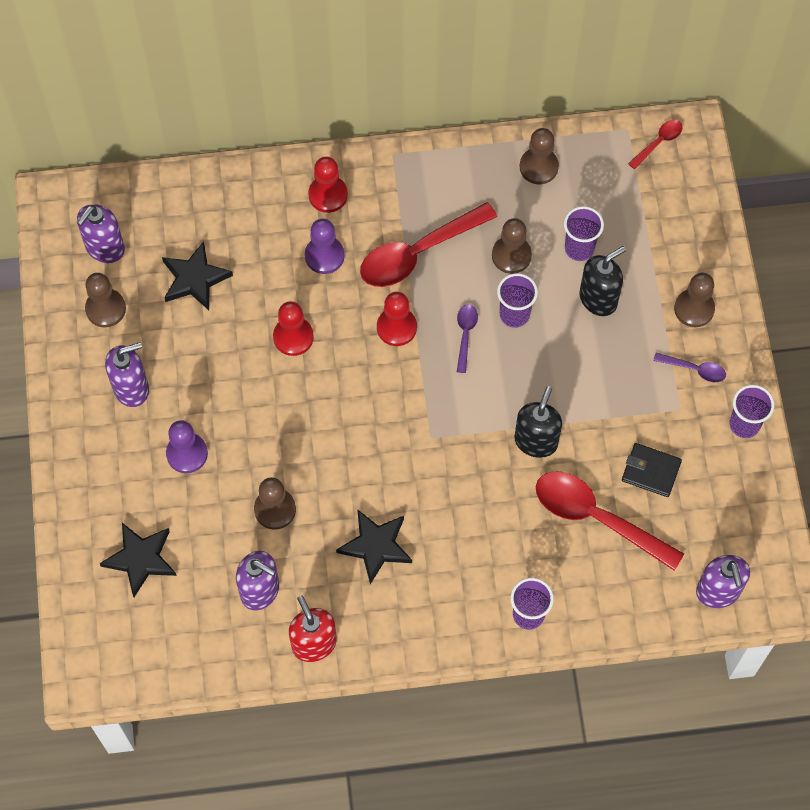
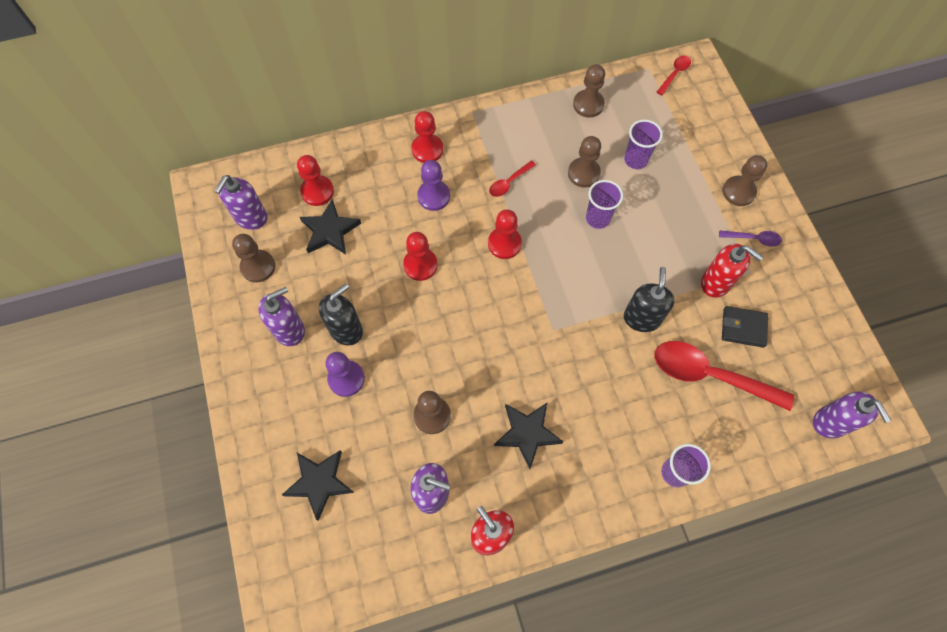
camera: 10 degrees left, 0 degrees up
red spoon [360,202,497,287] -> red spoon [489,161,536,197], size x0.47
purple spoon [457,304,478,373] -> none
black soap dispenser [580,246,626,316] -> black soap dispenser moved to [319,283,363,345]
purple cup [730,385,774,438] -> none
none -> red pawn [297,155,334,206]
none -> red soap dispenser [701,244,763,297]

